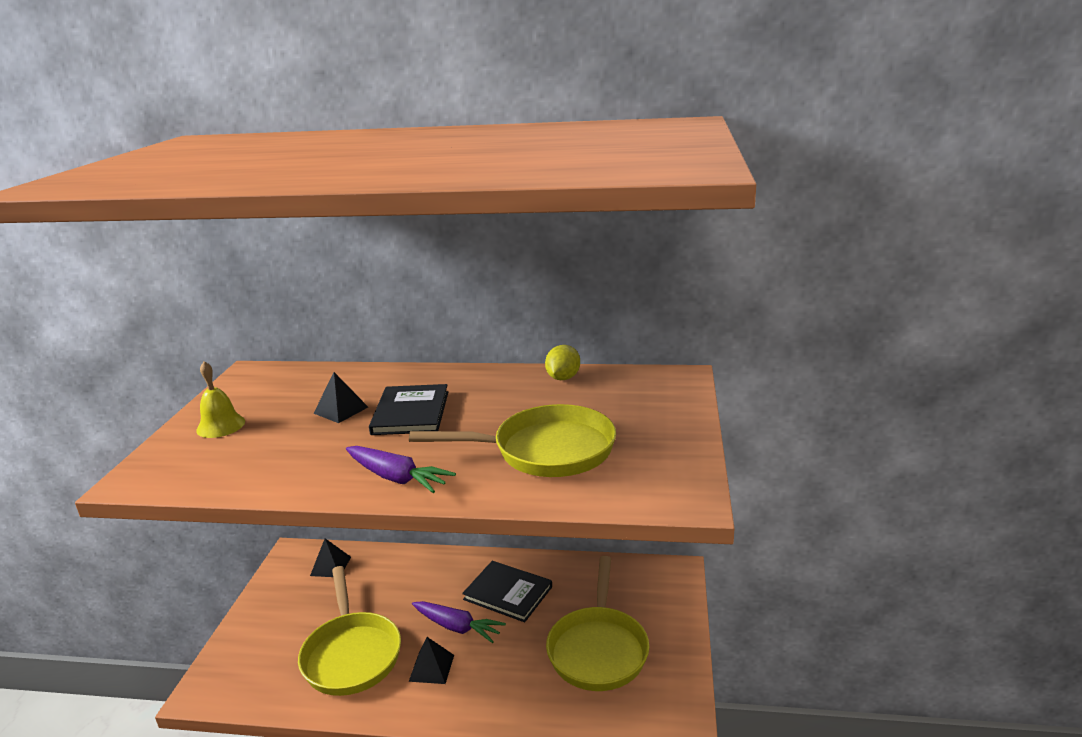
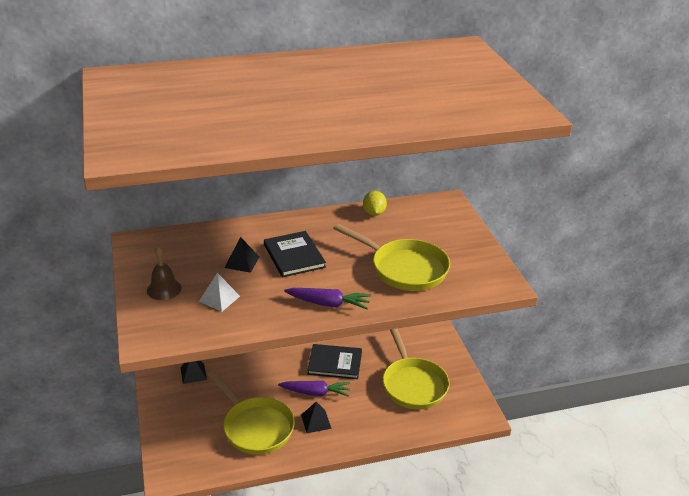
camera: 25 degrees left, 10 degrees up
yellow bell [196,361,245,438] -> brown bell [147,246,182,300]
yellow pan [409,404,616,477] -> yellow pan turned 60 degrees clockwise [333,223,450,291]
none -> white pyramid [199,273,240,312]

